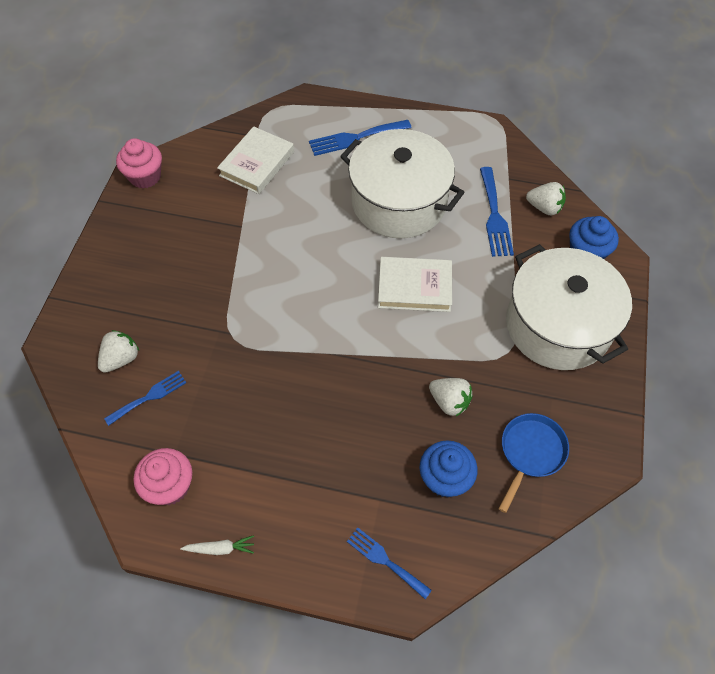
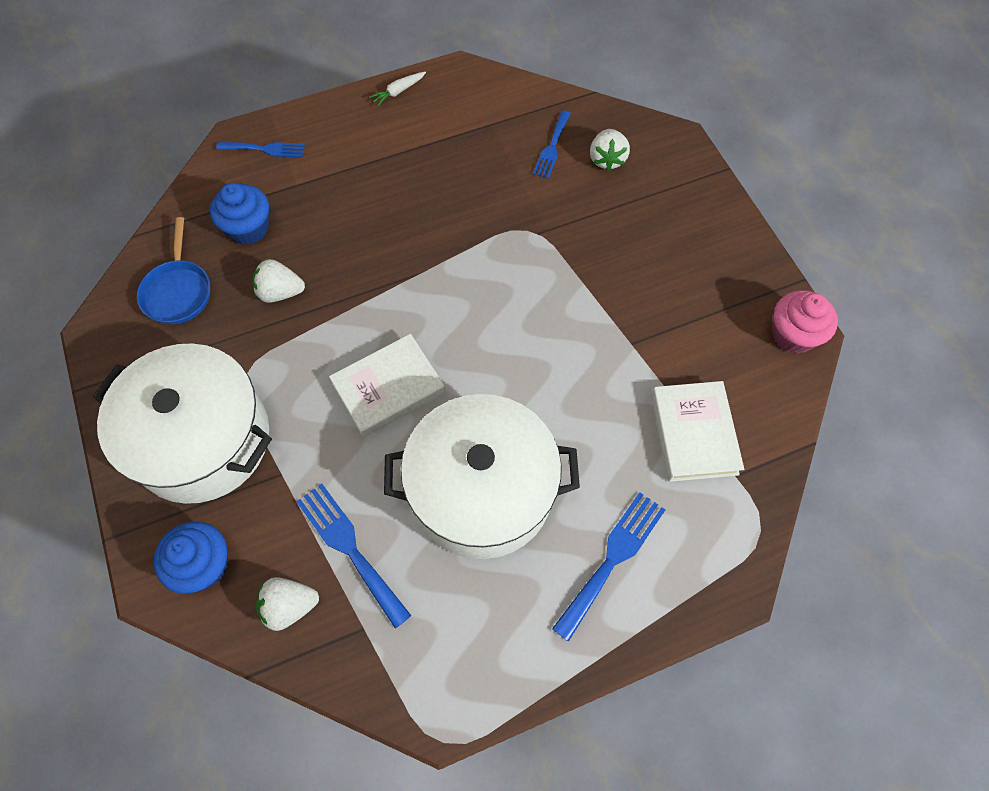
camera: 145 degrees right, 5 degrees up
pink cupcake [134,448,192,505] -> none

